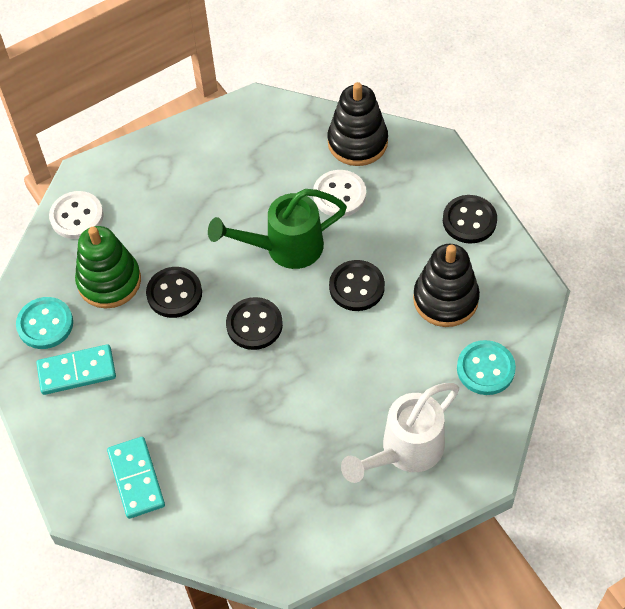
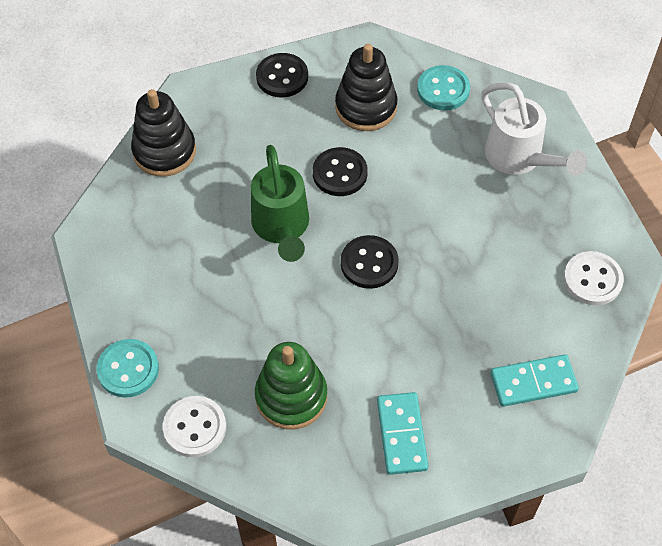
camera: 85 degrees left, 0 degrees up
turquoise button [16,297,73,349] -> turquoise button moved to [97,339,159,398]
black button [146,267,202,318] -> none
white button [313,170,366,217] -> white button moved to [564,251,624,305]

